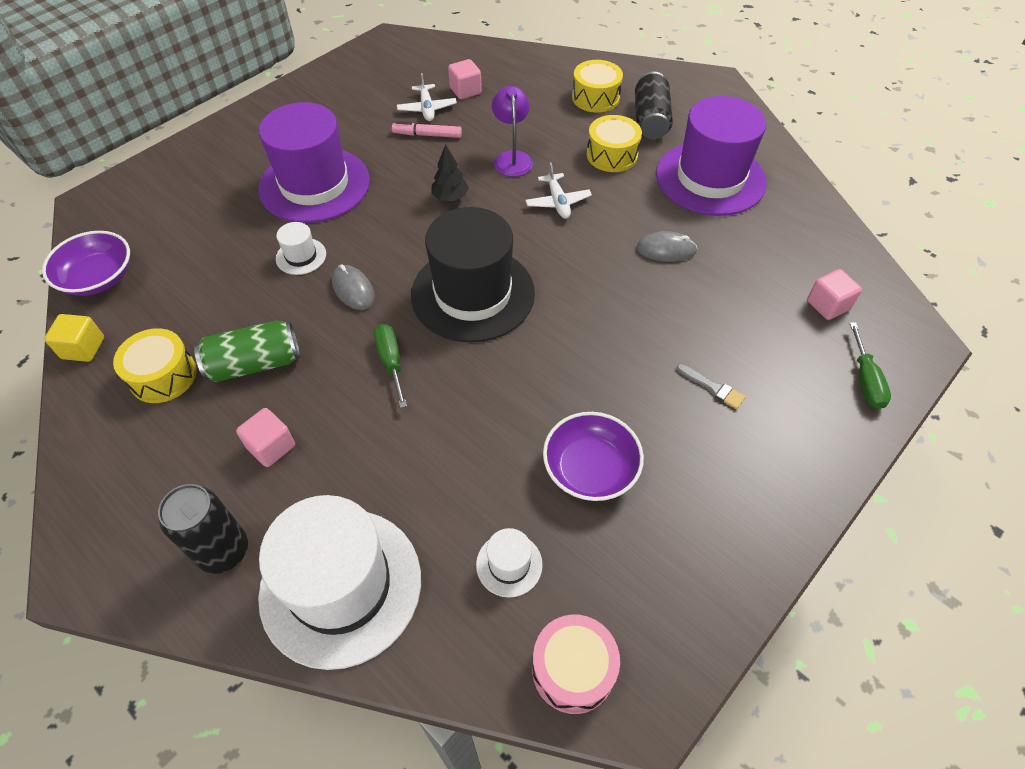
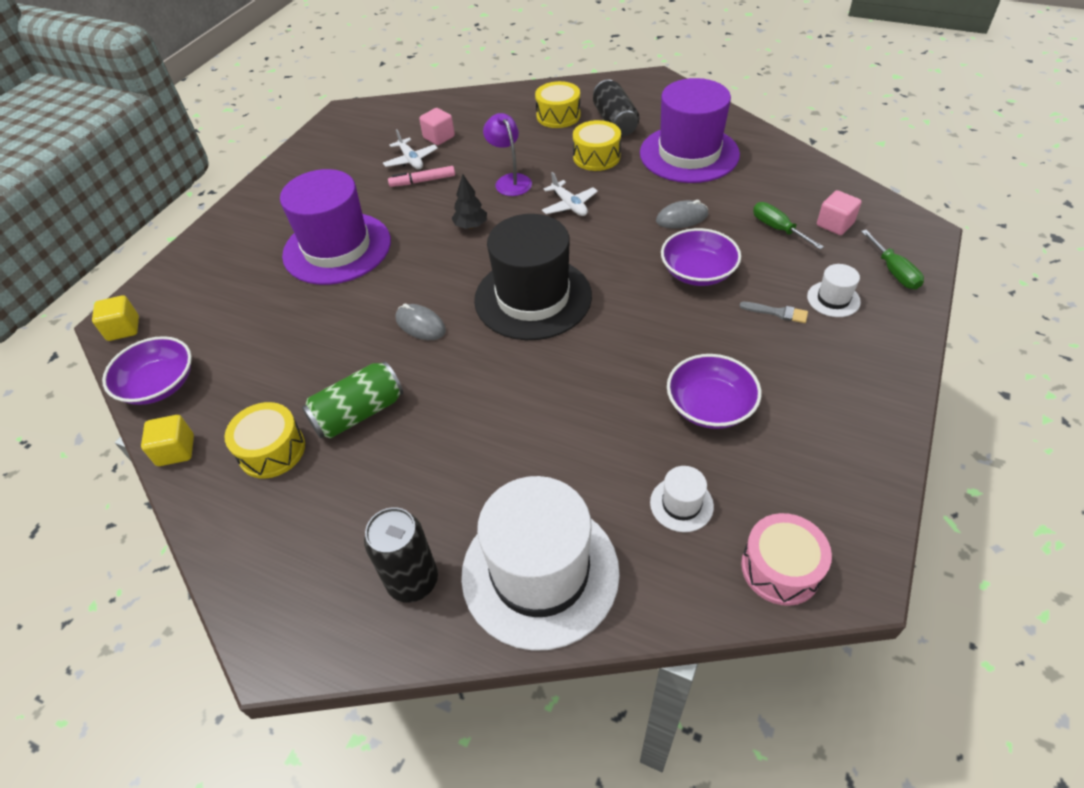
camera: 15 degrees left, 5 degrees down
pink cube [236,408,295,467] -> none
white hat [276,222,326,275] -> white hat moved to [807,264,861,317]
green screwdriver [374,324,407,408] -> green screwdriver moved to [753,202,824,249]
none -> yellow cube [92,295,139,341]
none -> purple bowl [661,228,741,286]

